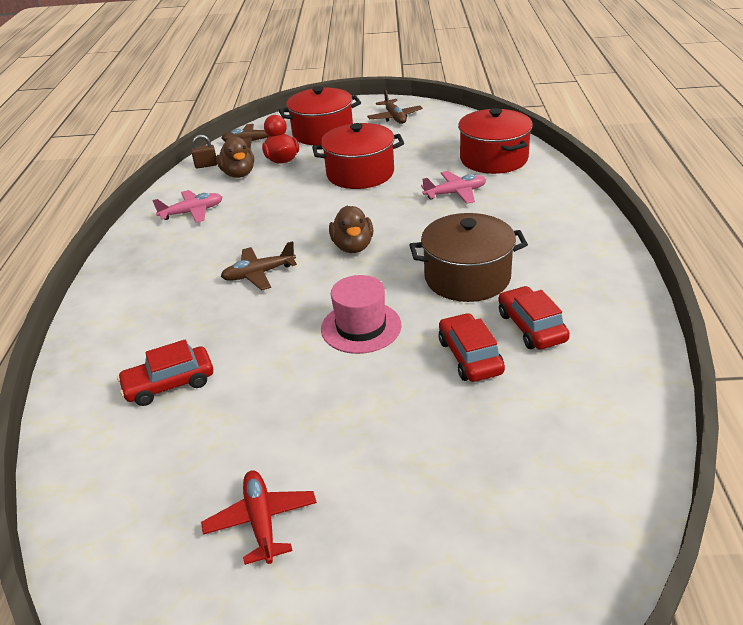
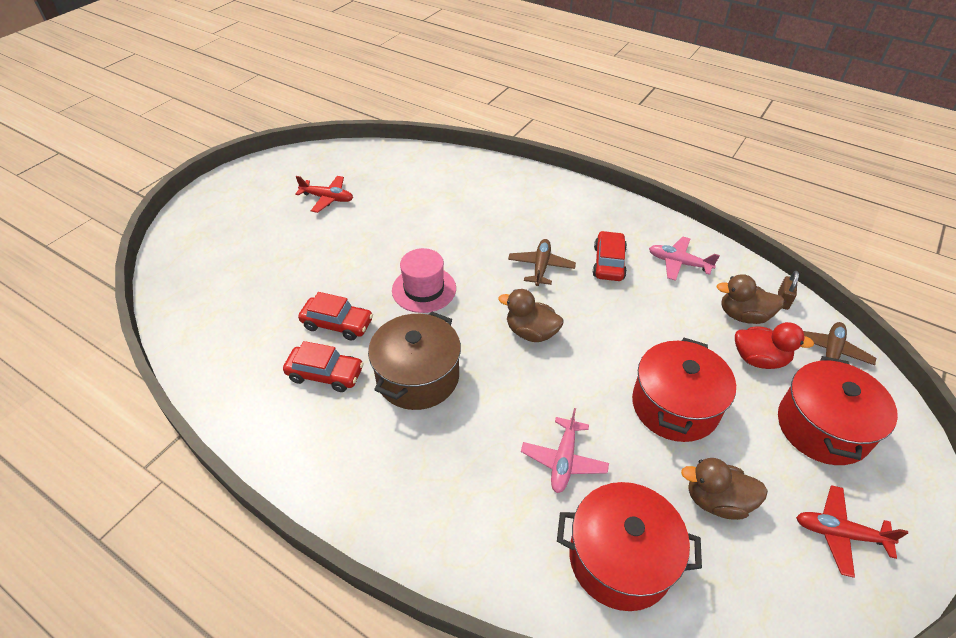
camera: 120 degrees right, 10 degrees up
red car [117,340,213,406] -> red car moved to [593,231,627,281]
pink plane [152,190,223,223] -> pink plane turned 105 degrees clockwise [649,236,720,281]
brown plane [367,89,423,124] -> red plane [796,485,908,578]
none -> brown duck [681,458,768,520]

